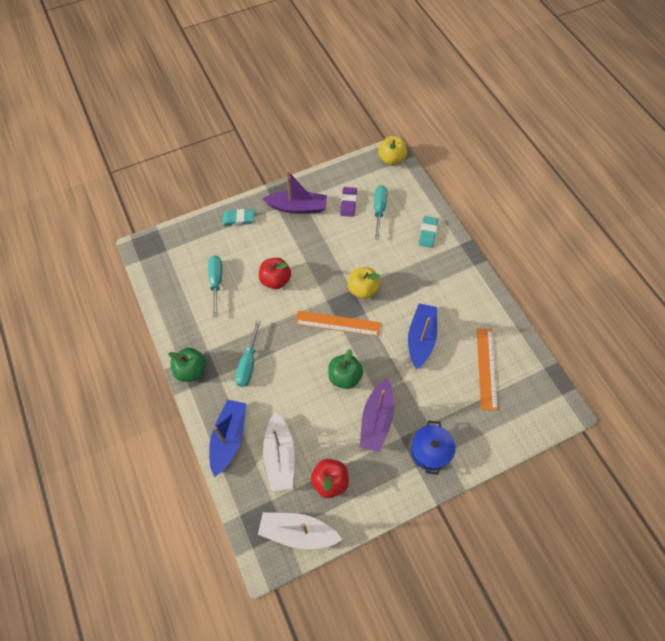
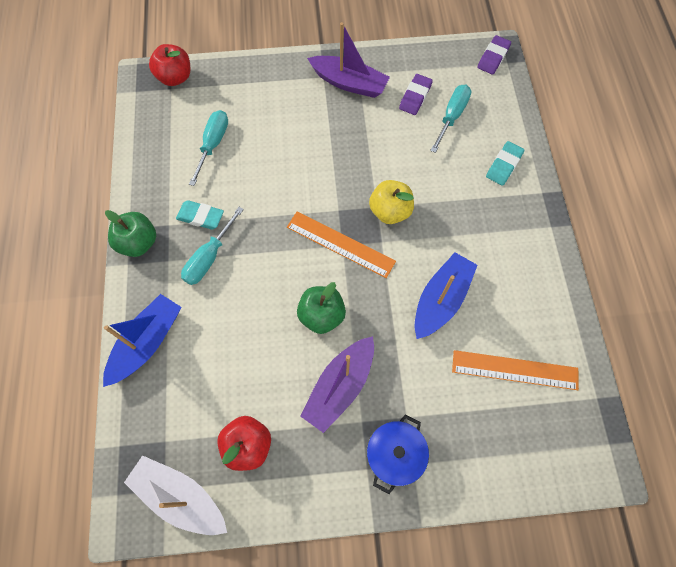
camera: 20 degrees right, 5 degrees up
turquoise eraser [223,209,254,225] -> turquoise eraser moved to [176,200,224,229]
red apple [259,258,291,289] -> red apple moved to [149,44,190,86]
white boat [263,412,295,491] -> none
yellow apple [378,136,407,165] -> purple eraser [477,35,511,74]
orange ruler [477,328,498,411] -> orange ruler turned 75 degrees clockwise [452,350,579,390]

